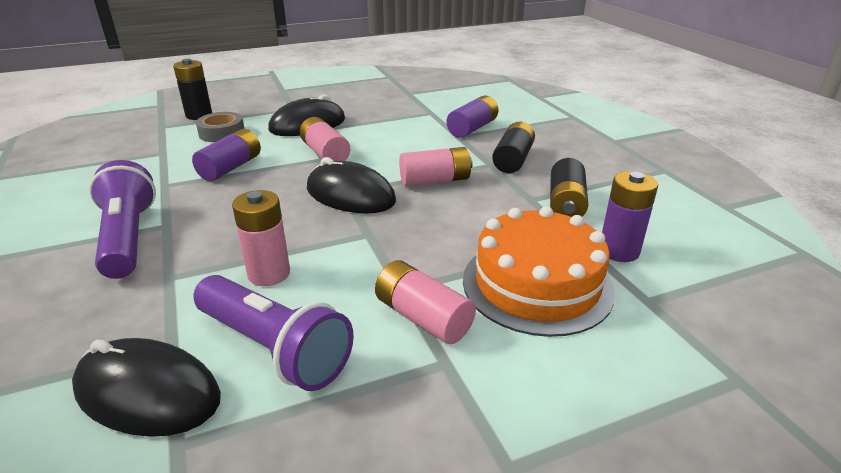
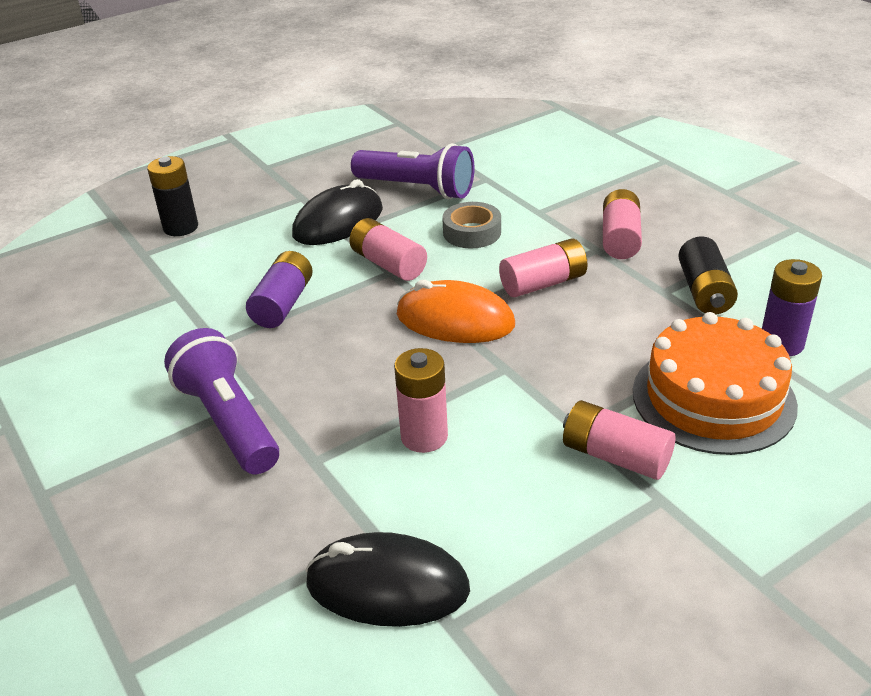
camera: 10 degrees left, 5 degrees up
purple flashlight [194,275,354,391] -> purple flashlight moved to [351,143,474,199]
grey tape [196,112,244,142] -> grey tape moved to [442,202,501,249]
black mouse [307,157,396,213] -> orange mouse [397,280,515,343]
purple battery [447,96,499,138] -> none
black battery [492,121,535,173] -> pink battery [603,189,642,259]

